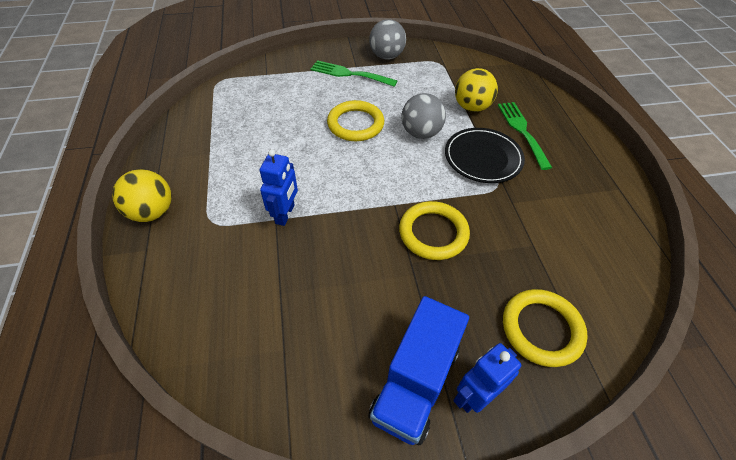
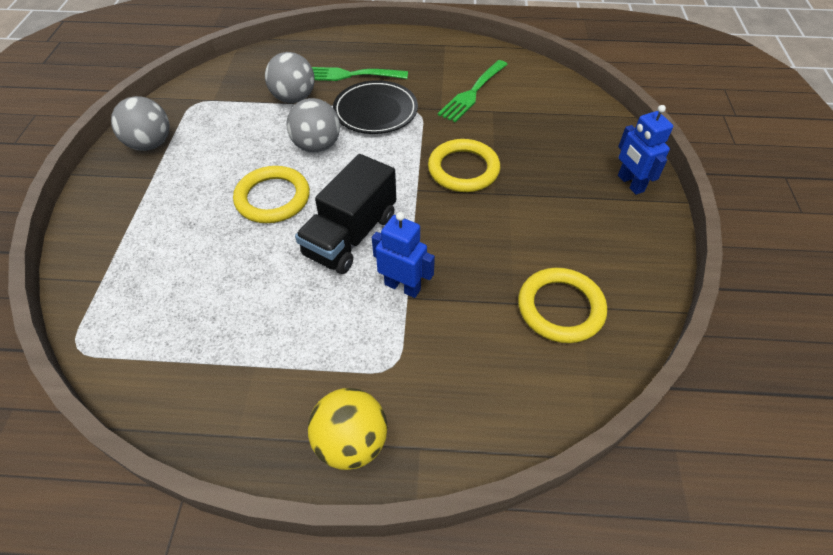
camera: 75 degrees left, 0 degrees up
green fork [311,60,397,87] -> green fork moved to [438,60,508,122]
blue truck [368,296,469,445] -> none
yellow ball [455,68,498,112] -> grey ball [265,52,315,103]
yellow ring [503,289,588,367] -> yellow ring moved to [518,268,607,343]
none -> black truck [295,154,396,274]

